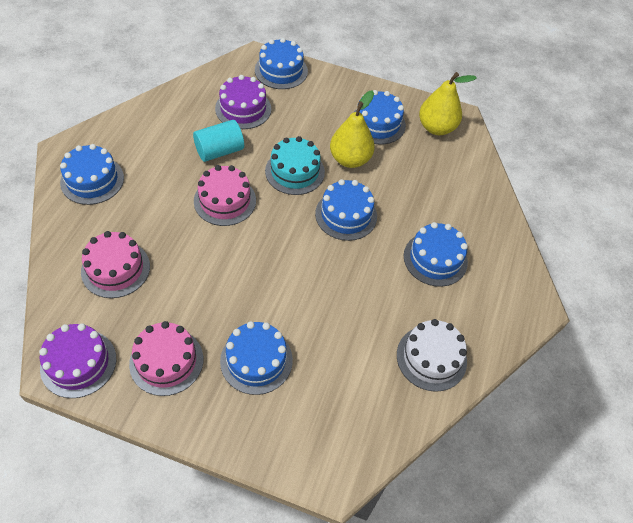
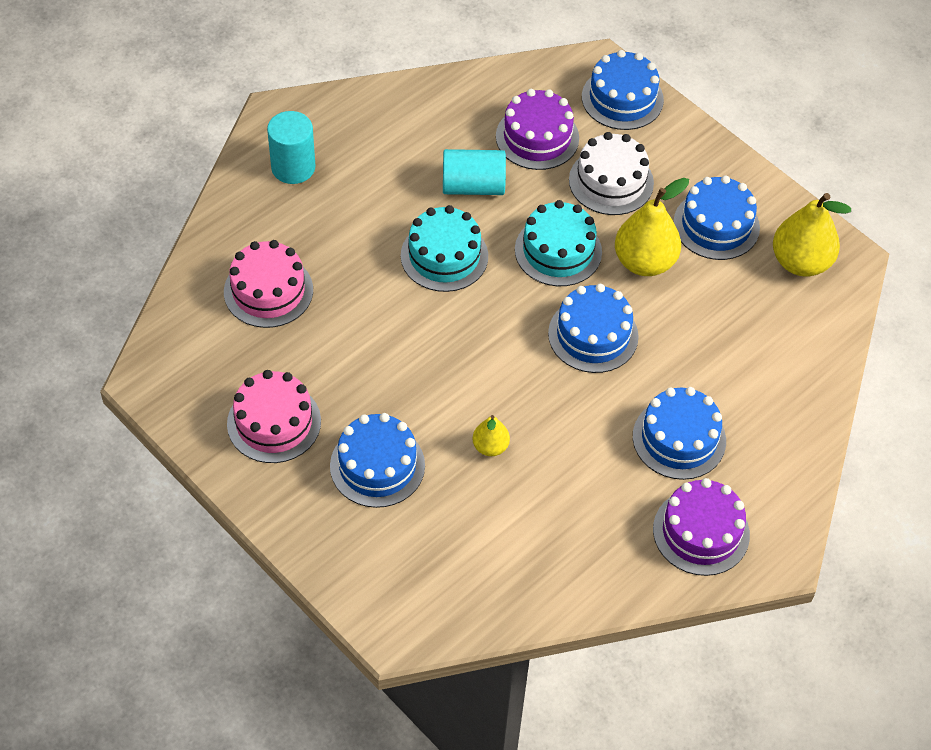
camera: 30 degrees right, 0 degrees up
purple cake [39,323,116,398] -> purple cake moved to [653,478,750,576]
blue cake [60,144,124,205] -> turquoise cylinder [267,111,315,184]
pink cake [194,165,256,226] -> turquoise cake [401,205,488,292]
white cake [397,319,467,392] -> white cake moved to [569,132,654,215]
none -> yellow pear [473,415,510,456]

